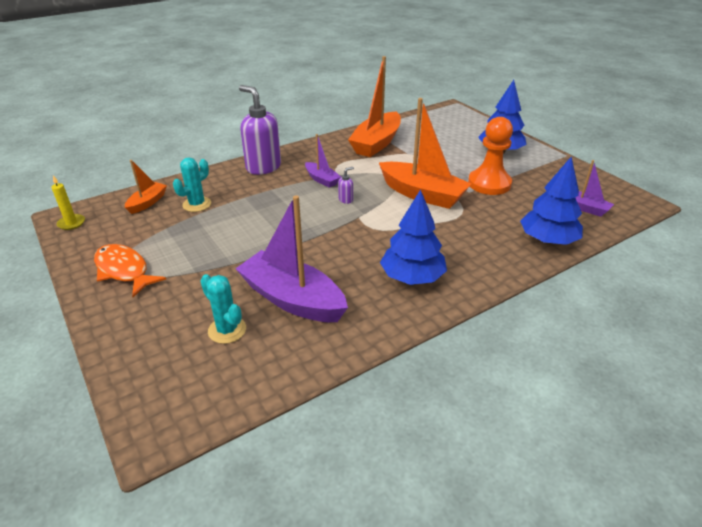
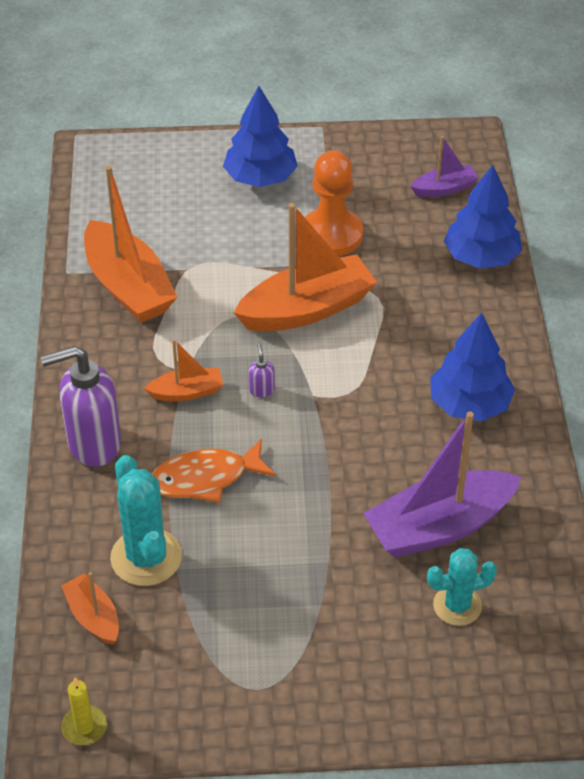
camera: 60 degrees left, 10 degrees up
orange fish [94,244,166,297] -> orange fish moved to [151,438,276,503]
turquoise cactus [173,157,211,212] -> turquoise cactus [110,455,182,586], size x1.50
purple boat [305,134,341,188] -> orange boat [144,339,223,401]

